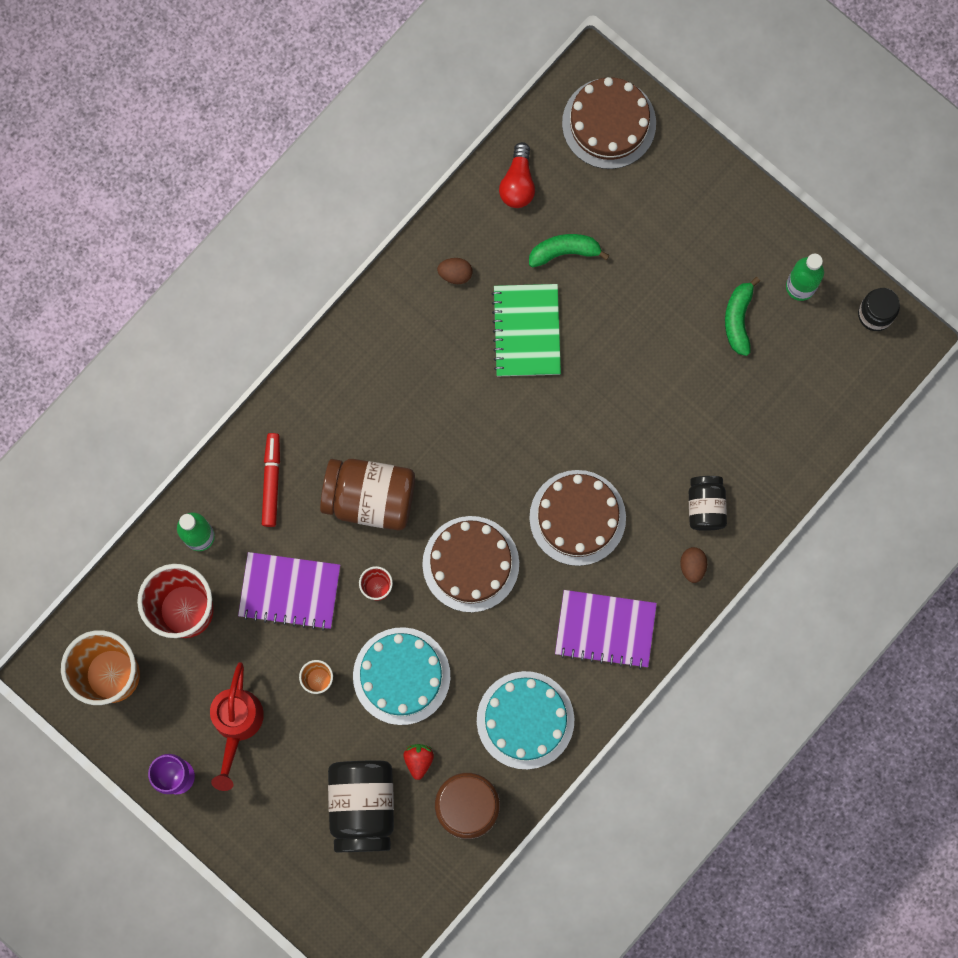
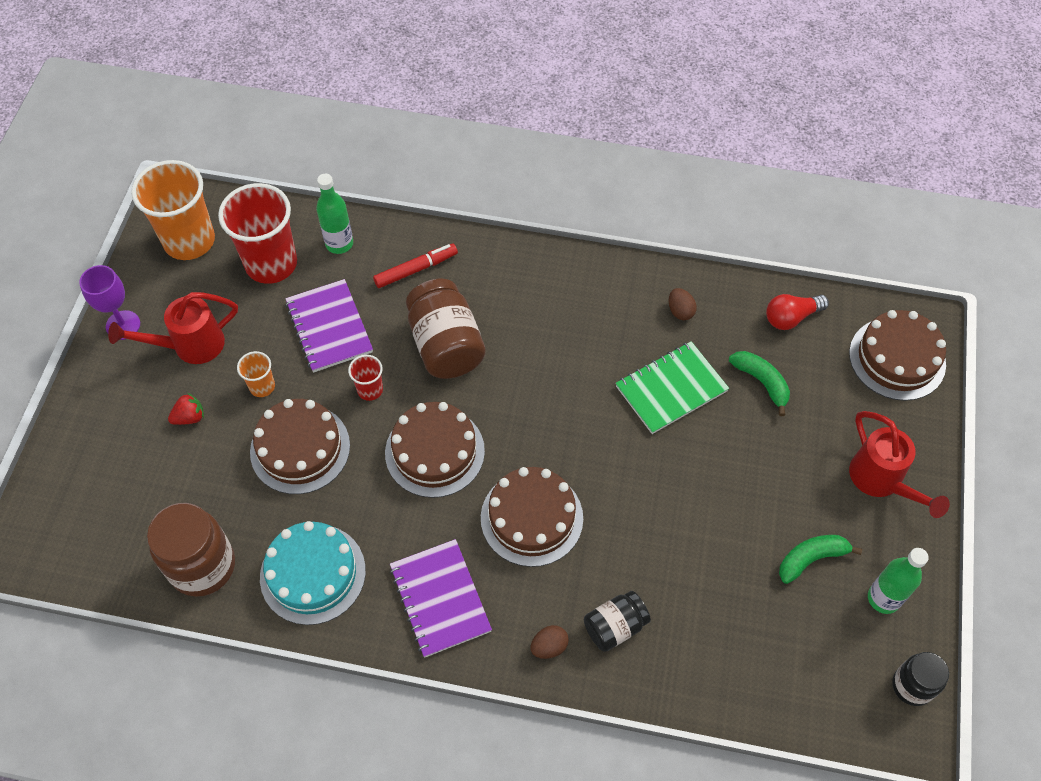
camera: 60 degrees right, 20 degrees down
black jar [328,761,394,852] -> none
turquoise cake [353,627,450,725] -> brown cake [250,399,350,494]
red strawberry [403,744,434,780] -> red strawberry moved to [168,393,204,425]
none -> red watering can [849,411,950,518]

